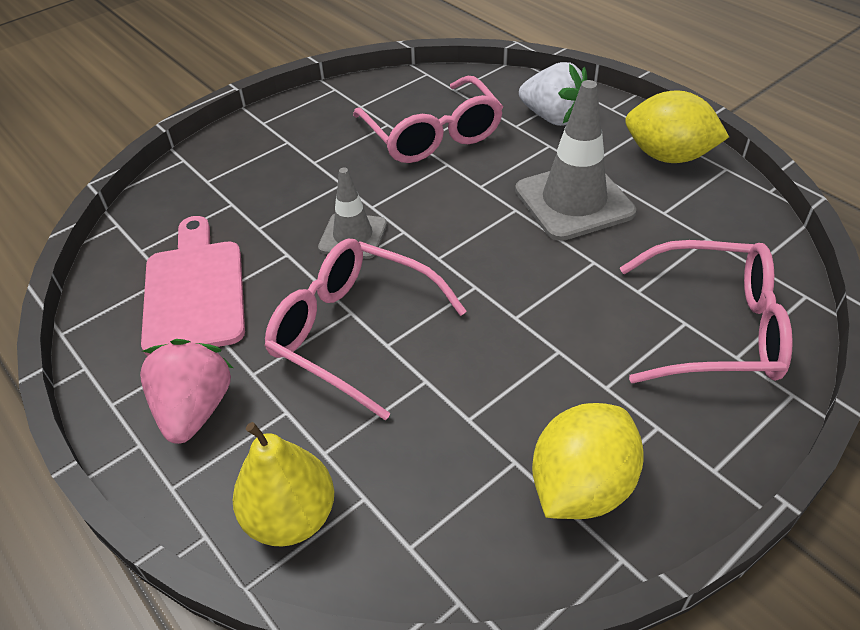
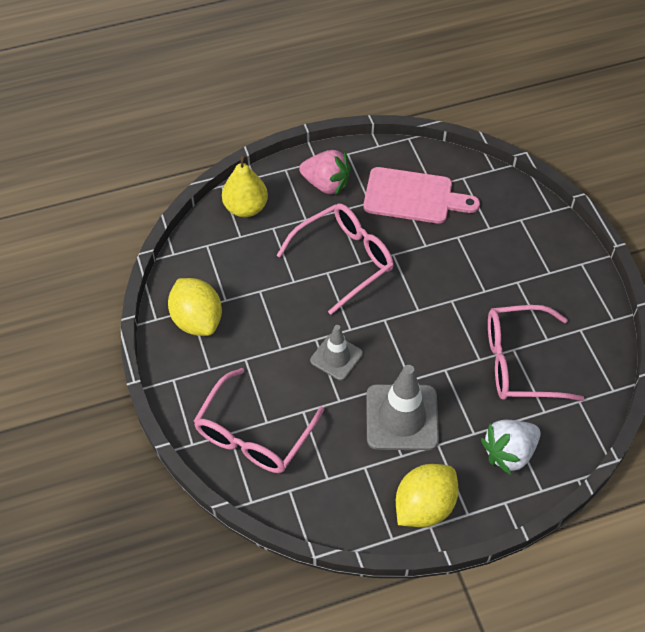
camera: 110 degrees right, 10 degrees up
grey traffic cone [318,168,387,259] -> grey traffic cone moved to [310,325,363,380]

